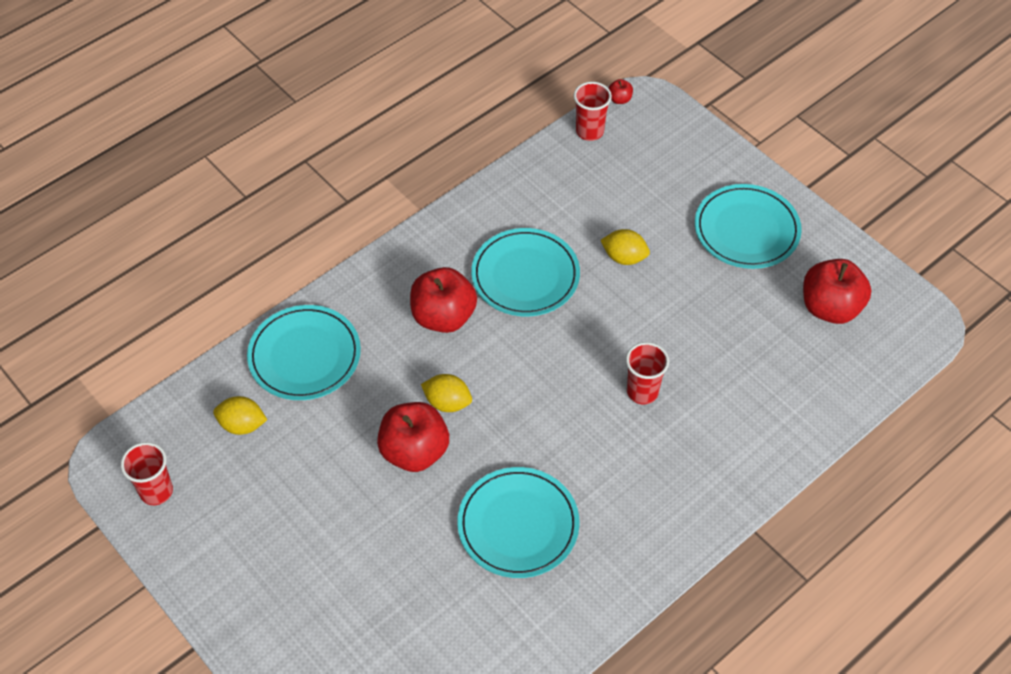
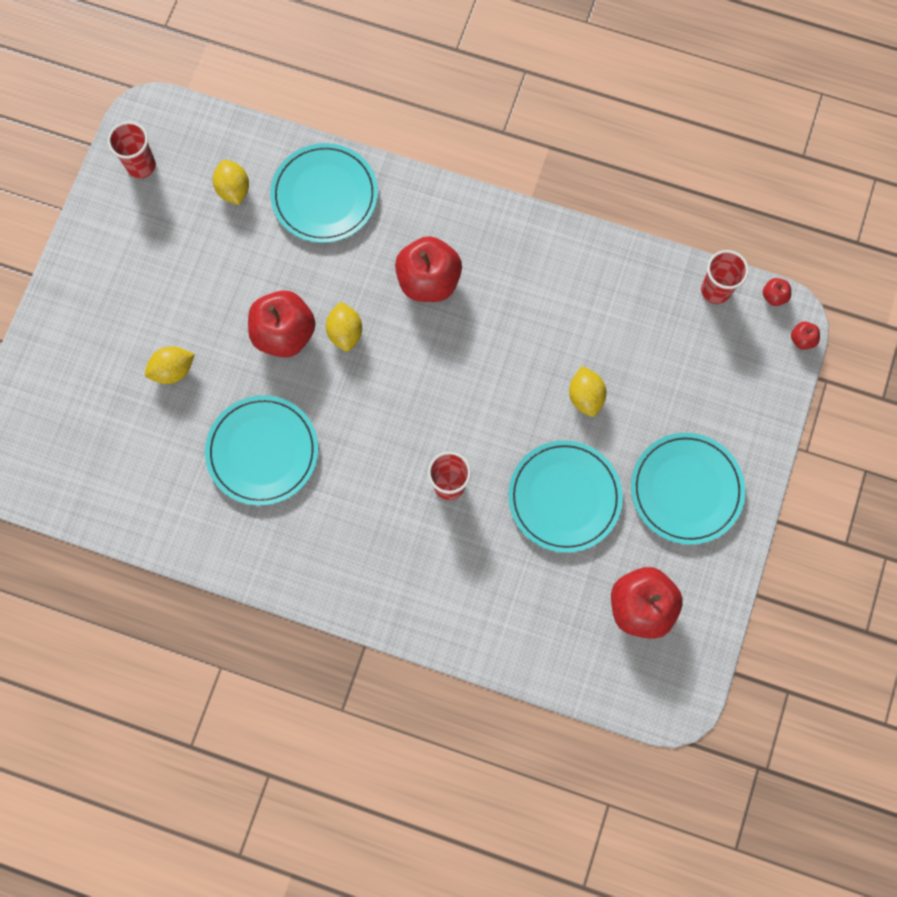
camera: 60 degrees right, 20 degrees up
turquoise plate [471,228,580,316] -> turquoise plate moved to [508,440,623,553]
none -> yellow lemon [145,346,195,384]
none -> red apple [791,322,820,350]

